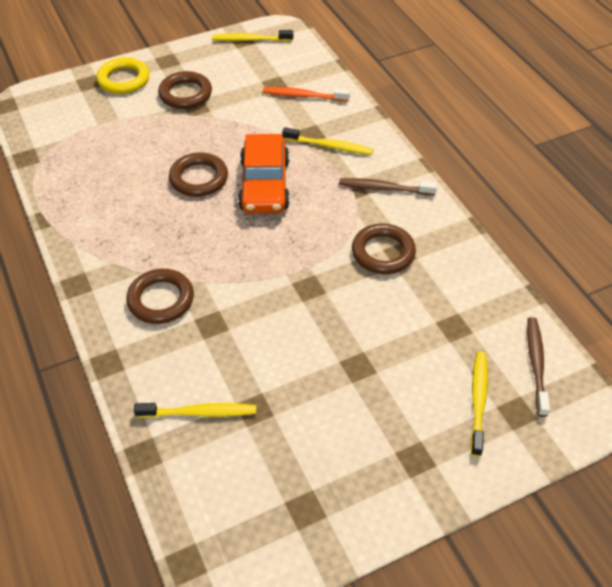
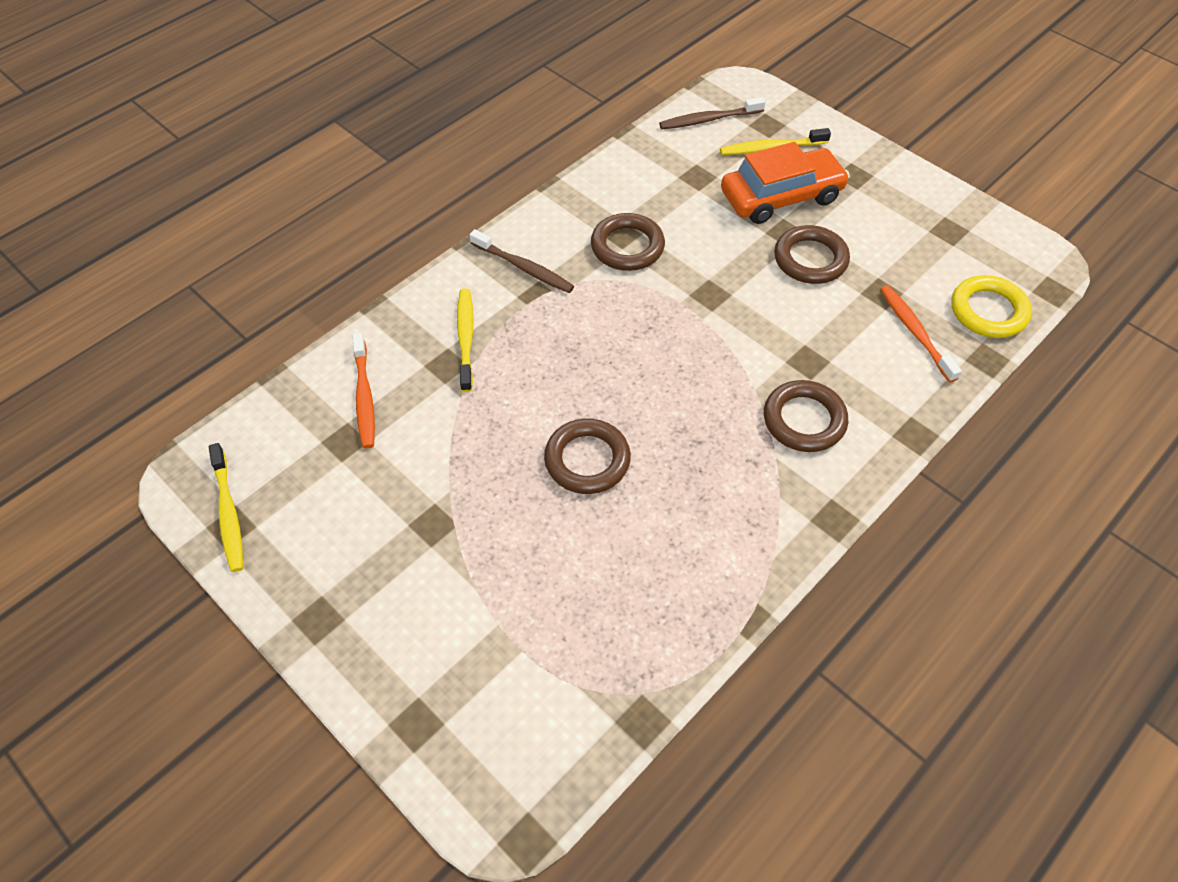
camera: 110 degrees left, 5 degrees up
yellow ring [96,57,149,94] -> yellow ring moved to [951,275,1032,338]
yellow toothbrush [134,403,256,418] -> orange toothbrush [880,285,962,382]
brown ring [158,71,212,109] -> brown ring moved to [774,225,850,284]
orange car [238,134,290,213] -> orange car moved to [721,142,850,224]
brown toothbrush [339,178,437,196] -> brown toothbrush turned 45 degrees counterclockwise [470,229,574,293]

